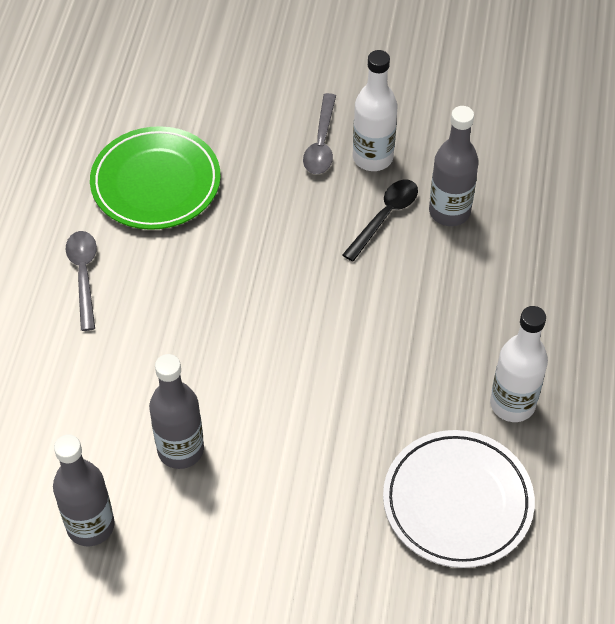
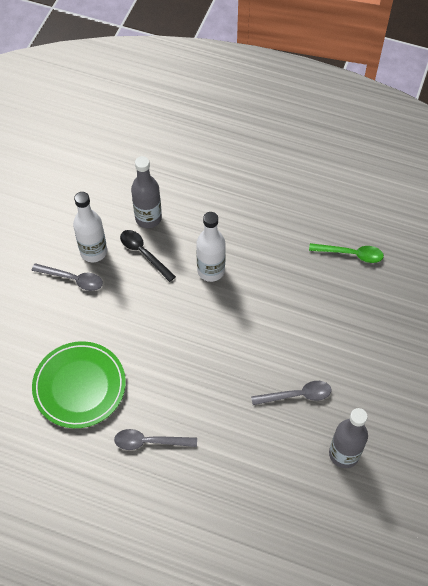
camera: 80 degrees left, 5 degrees up
grey bottle [149,354,204,469] -> grey spoon [251,381,331,405]
white plate [383,430,535,568] -> green spoon [309,243,384,263]
white bottle [490,306,548,422] -> white bottle moved to [196,212,226,282]

